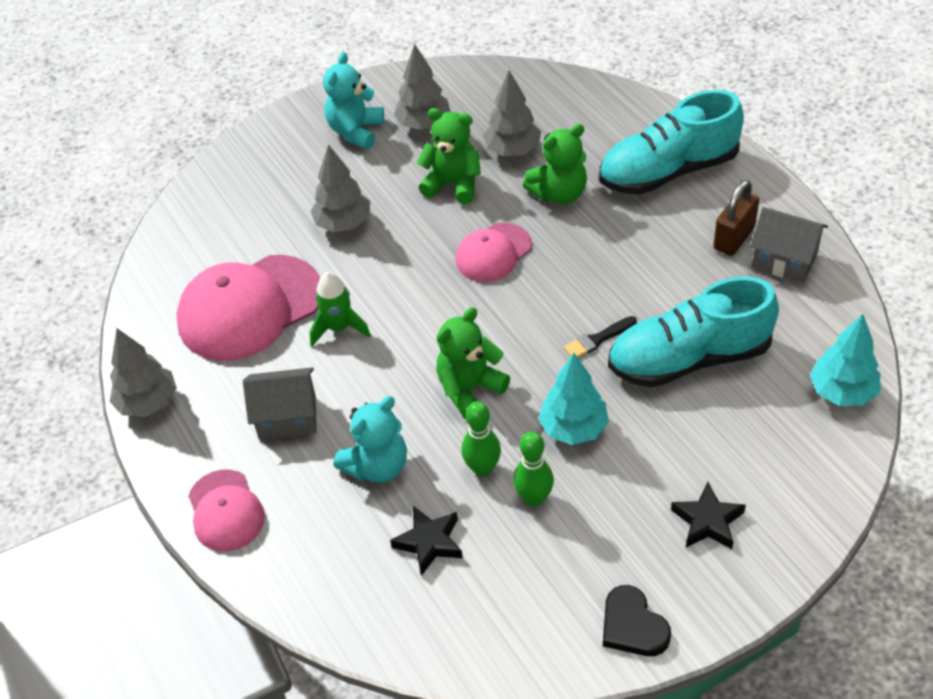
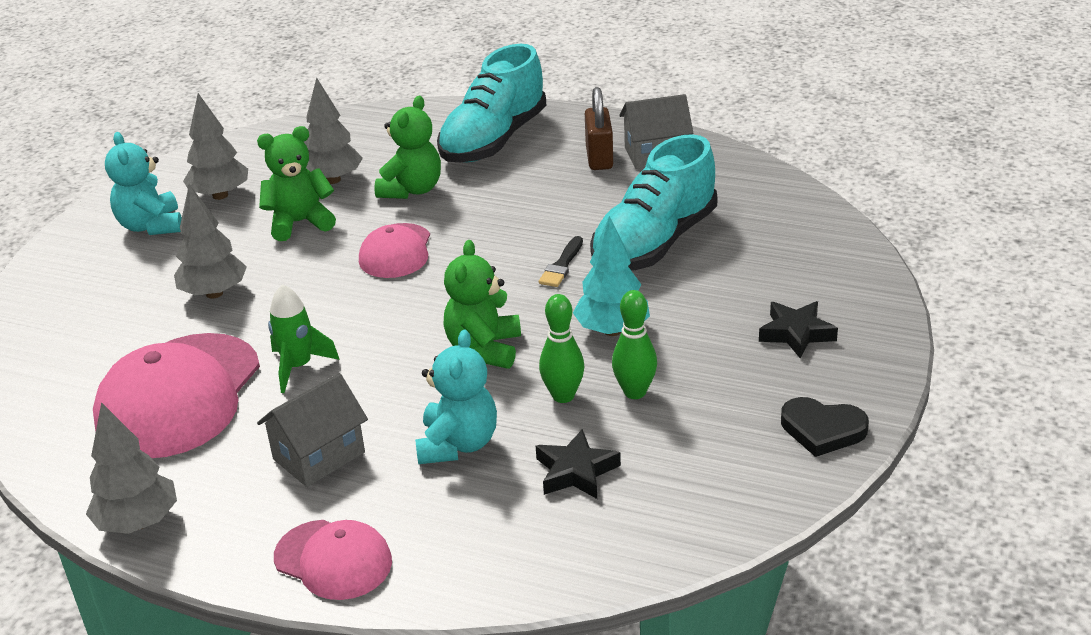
camera: 40 degrees left, 15 degrees down
turquoise tree [810,314,880,406] -> none

